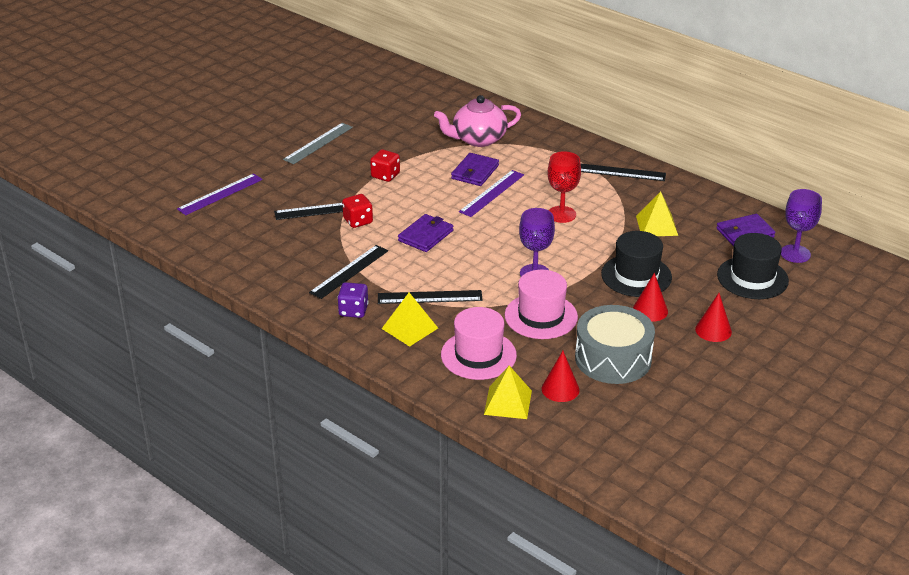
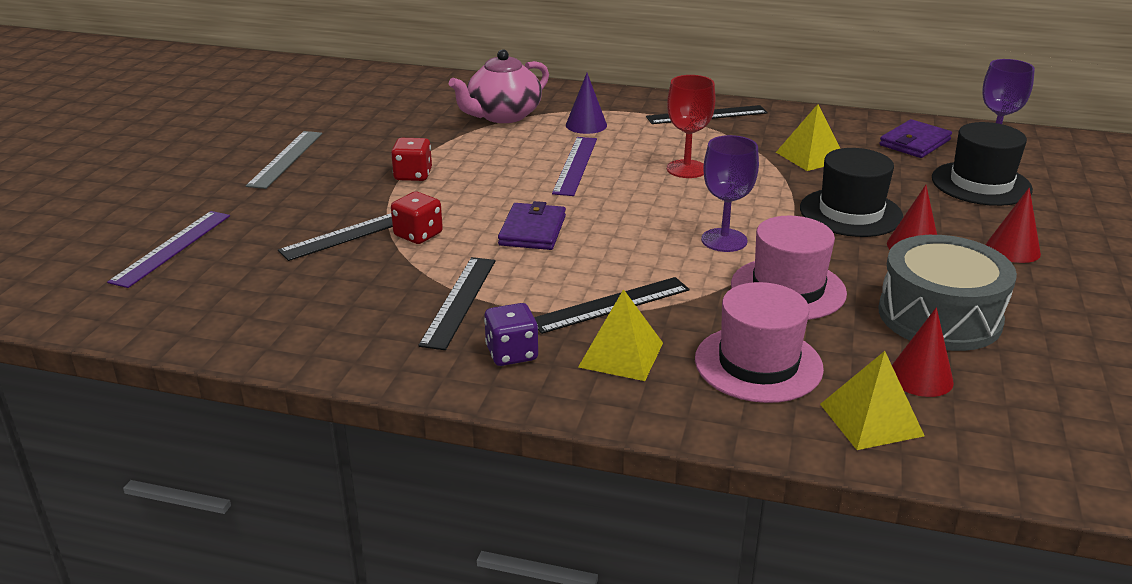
camera: 25 degrees left, 5 degrees down
purple wallet [451,153,499,186] -> none
none -> purple cone [566,73,607,134]

